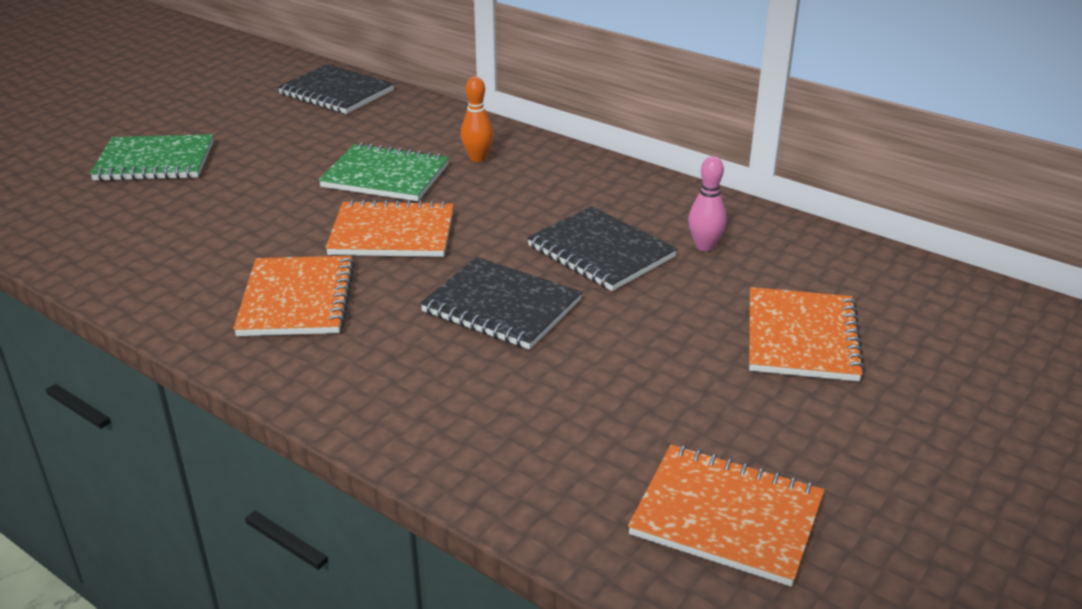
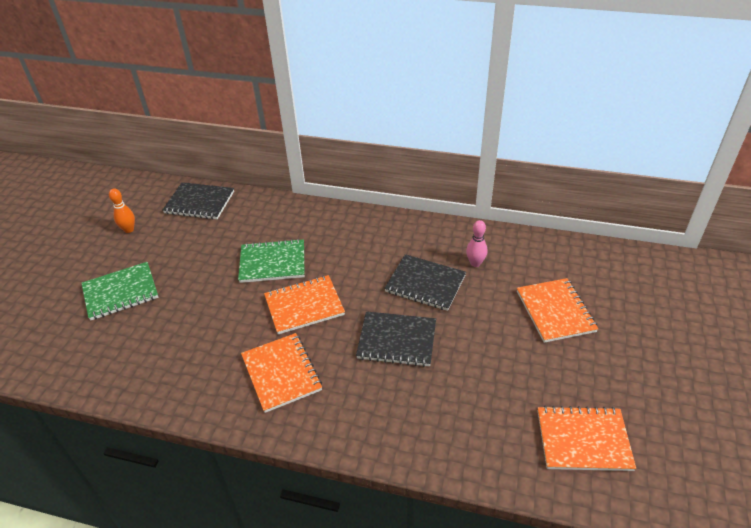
camera: 20 degrees left, 10 degrees up
orange bowling pin [461,76,494,162] -> orange bowling pin moved to [109,189,135,233]

